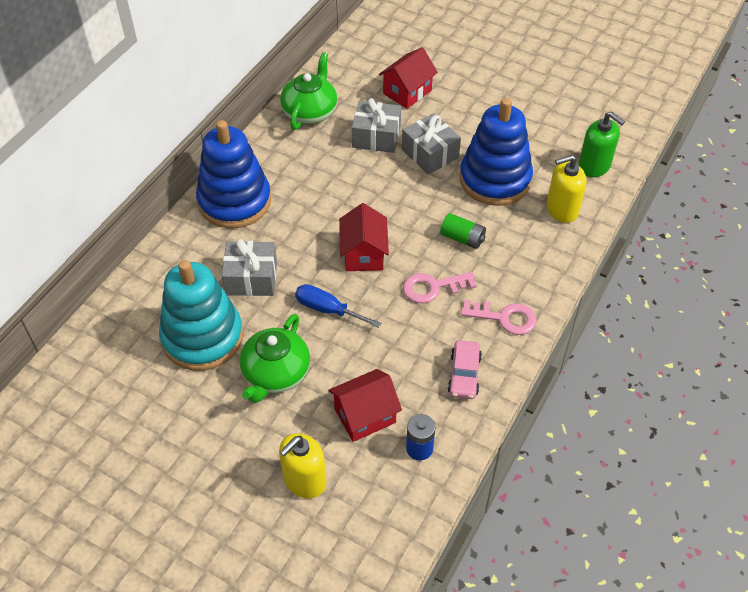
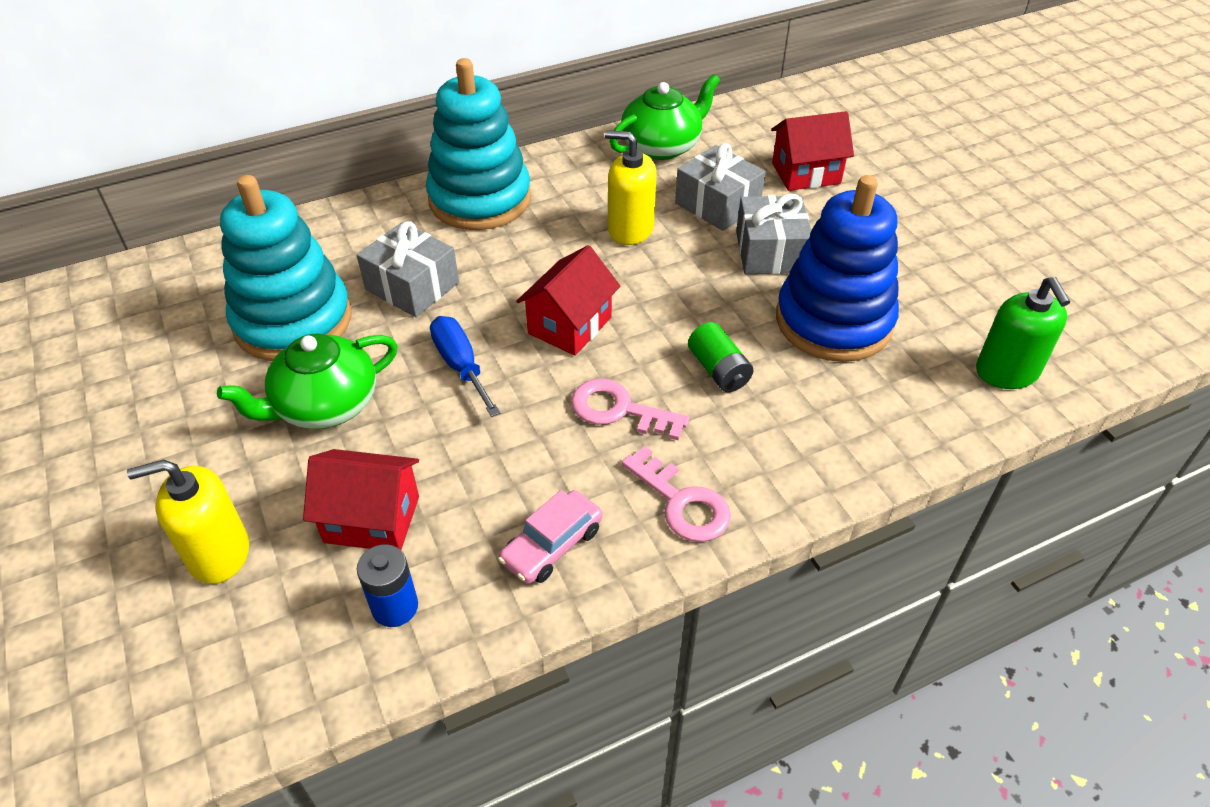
camera: 35 degrees right, 5 degrees down
blue stacking toy [196,120,271,228] -> turquoise stacking toy [426,58,531,230]
yellow soap dispenser [546,155,587,223] -> yellow soap dispenser moved to [605,130,657,245]

